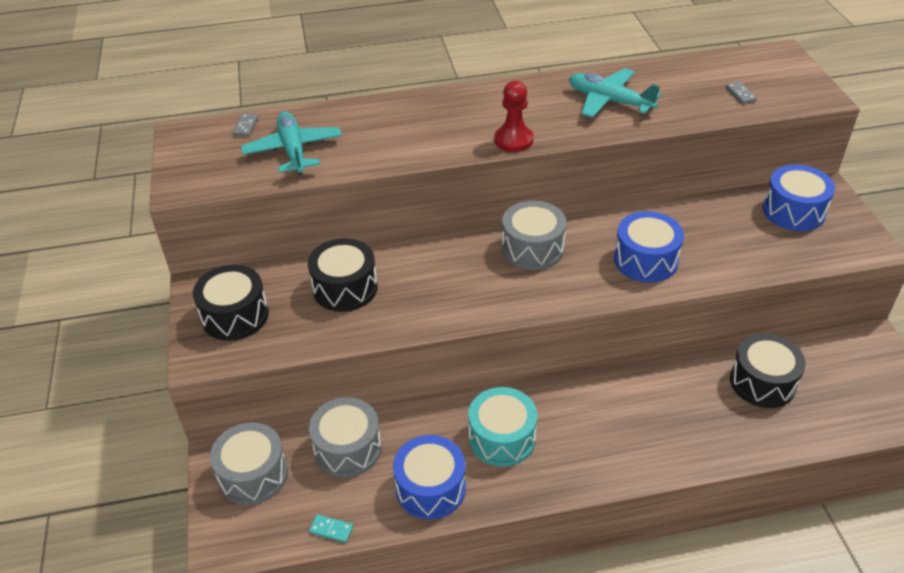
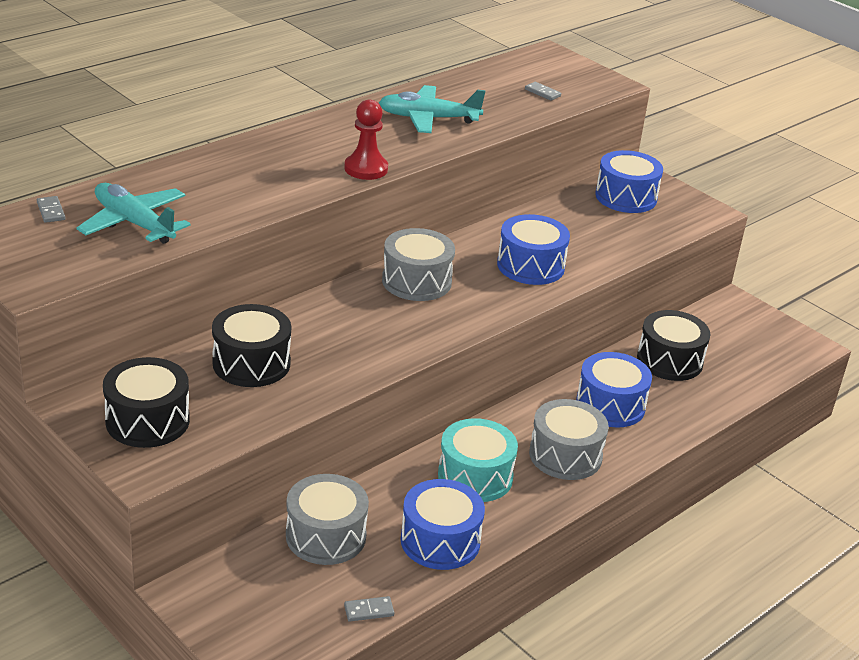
camera: 35 degrees left, 10 degrees down
grey drum [210,422,288,505] -> grey drum moved to [529,399,609,480]
turquoise domino [309,514,353,543] -> grey domino [344,596,394,622]
none -> blue drum [576,352,652,428]

